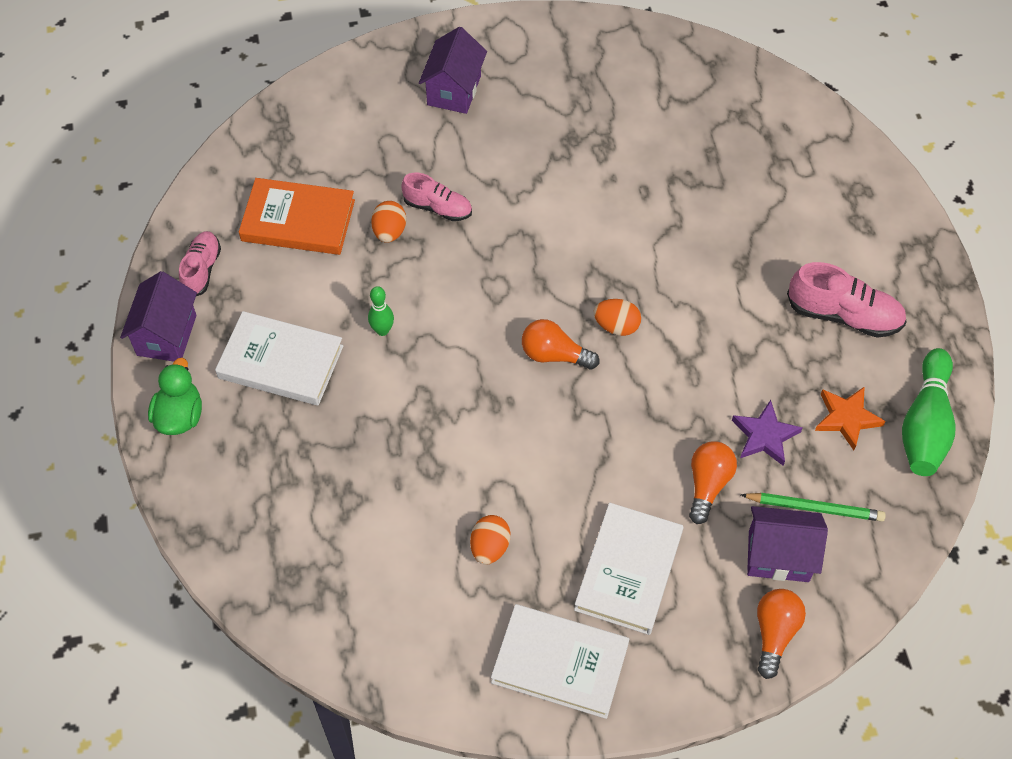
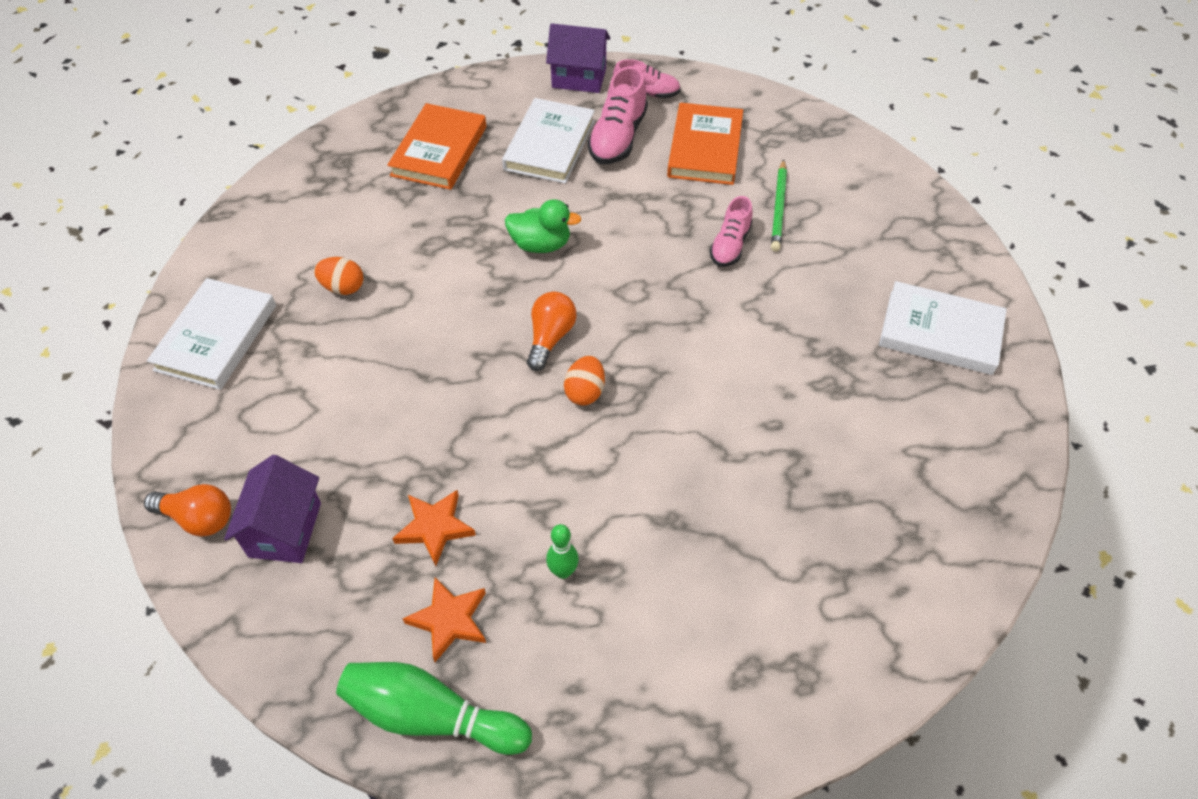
camera: 90 degrees right, 5 degrees down
green duck [148,358,202,435] -> green duck moved to [505,199,581,253]
green bowling pin [368,286,394,336] -> green bowling pin moved to [546,524,579,579]
orange egg [371,201,406,243] -> none
purple house [419,27,487,114] -> none
white book [574,503,683,635] -> white book moved to [879,281,1007,375]
orange light bulb [689,441,737,524] -> none
purple star [732,400,803,466] -> orange star [392,490,476,566]
green pencil [741,493,886,521] -> green pencil moved to [771,159,787,252]
pink shoe [787,262,907,338] -> pink shoe moved to [588,66,648,164]
none -> orange book [387,103,486,190]

